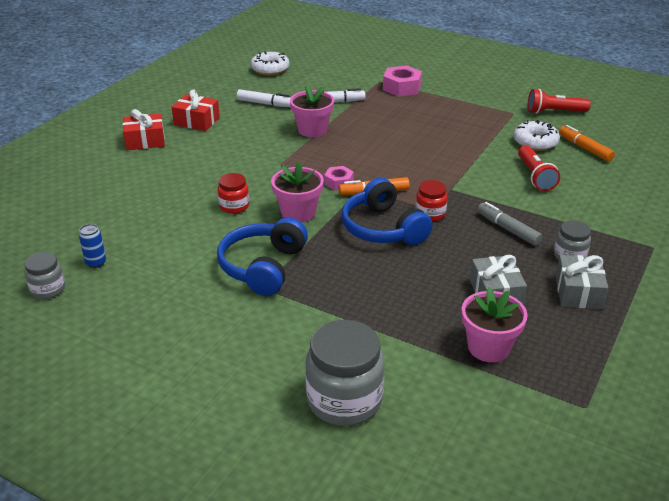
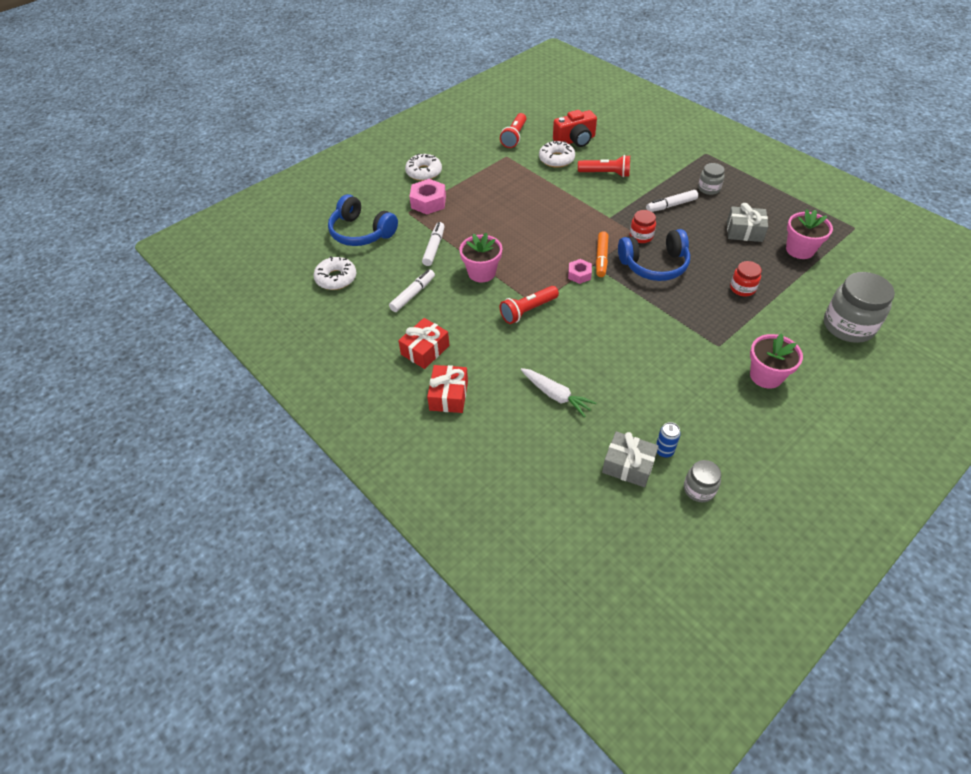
camera: 70 degrees left, 15 degrees up
blue headphones [217,217,308,296] -> blue headphones moved to [328,194,398,246]
red jar [218,173,249,214] -> red jar moved to [730,261,762,296]
pink flower pot [271,162,324,223] -> pink flower pot moved to [750,333,803,389]
grey marker [477,202,543,246] -> white marker [646,190,698,212]
grey gift [556,255,608,309] -> grey gift moved to [602,431,659,487]
orange marker [559,125,615,162] -> red camera [553,110,597,147]
none -> white donut [405,154,442,181]
none -> red flashlight [500,286,559,324]
none -> white carrot [521,368,596,417]

